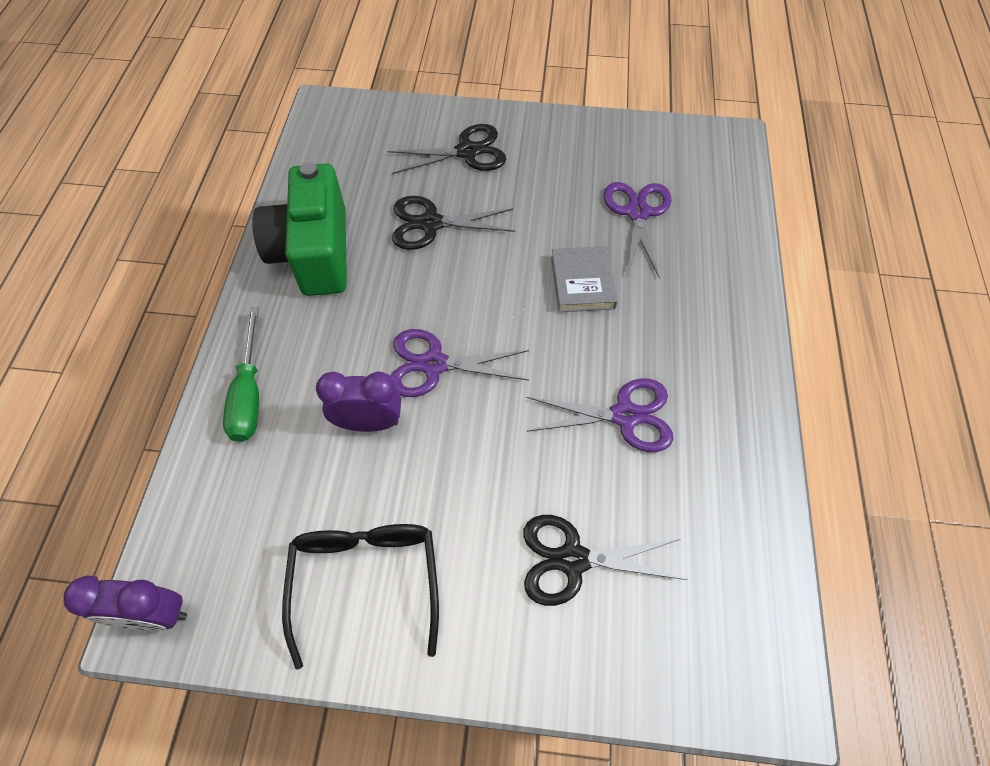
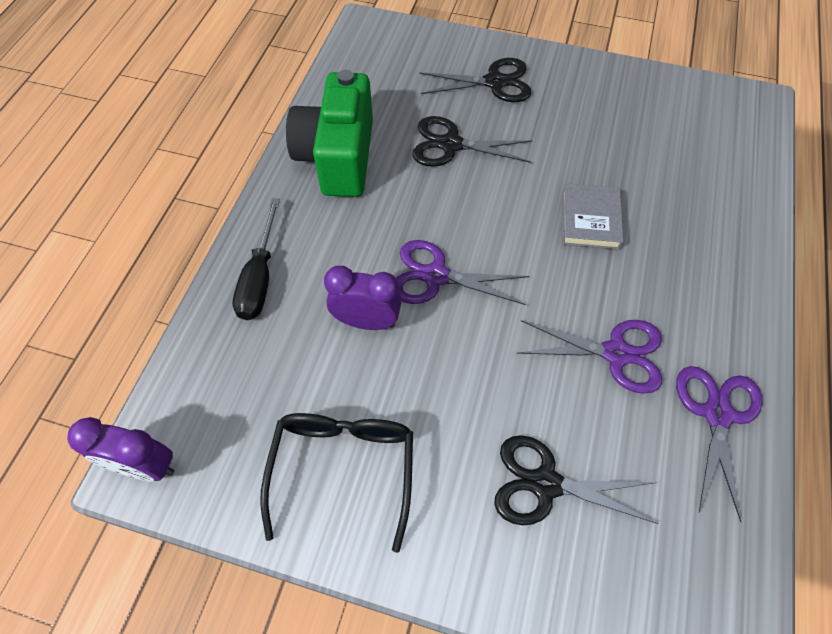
camera: 10 degrees right, 0 degrees up
green screwdriver [223,307,259,442] -> black screwdriver [233,198,280,320]
purple scissors [604,182,672,279] -> purple scissors moved to [676,366,763,522]

